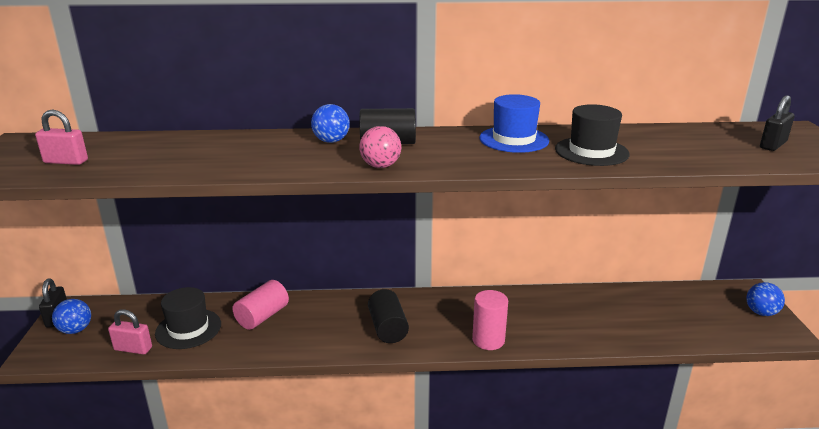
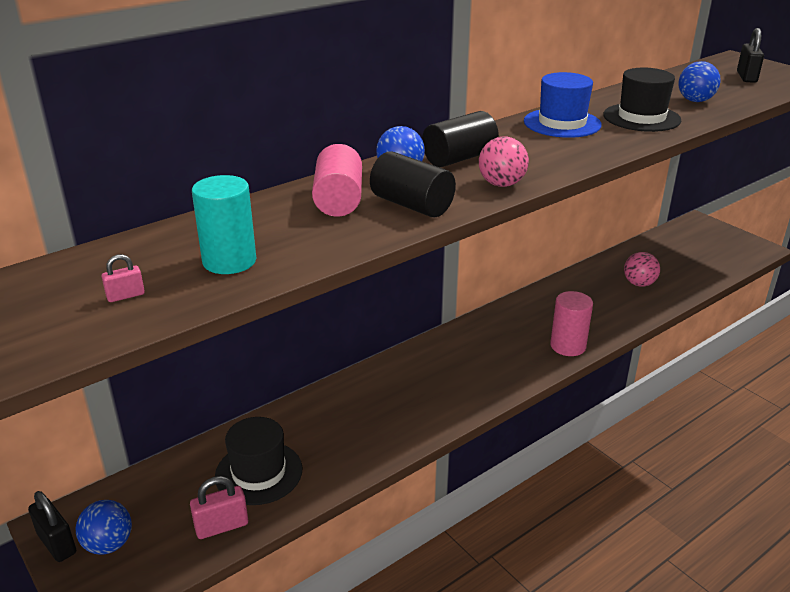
camera: 35 degrees left, 5 degrees up
pink padlock [35,110,88,165] -> pink padlock [101,254,145,302], size x0.57
pink cylinder [232,280,289,330] -> pink cylinder moved to [312,144,362,217]
black cylinder [368,289,409,343] -> black cylinder moved to [370,151,456,217]
blue ball [746,282,785,316] -> blue ball moved to [678,61,721,102]
none -> turquoise cylinder [192,175,256,274]
none -> pink ball [624,252,660,287]

